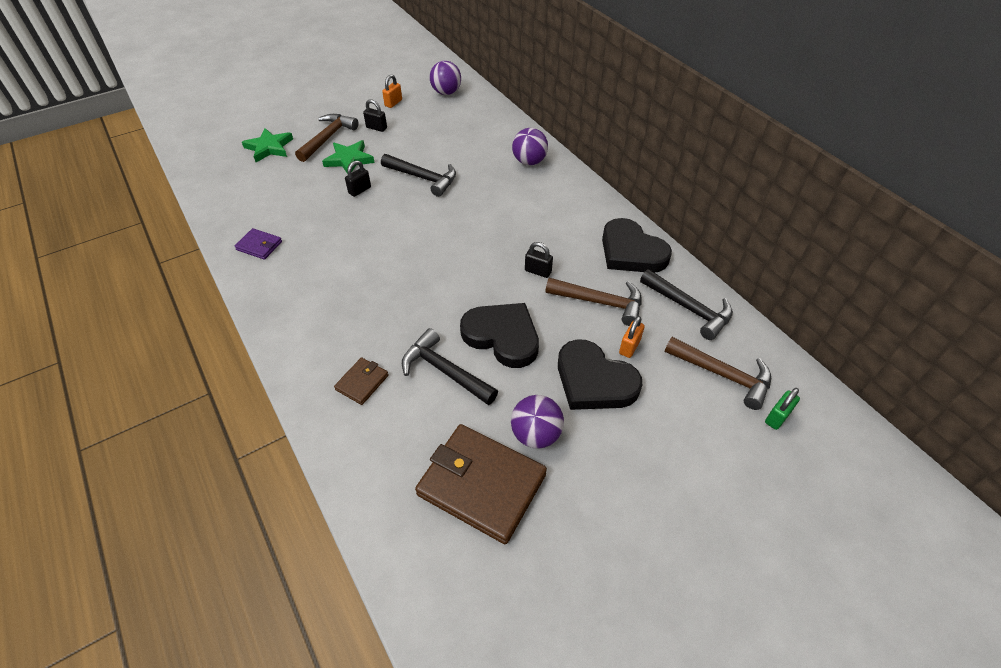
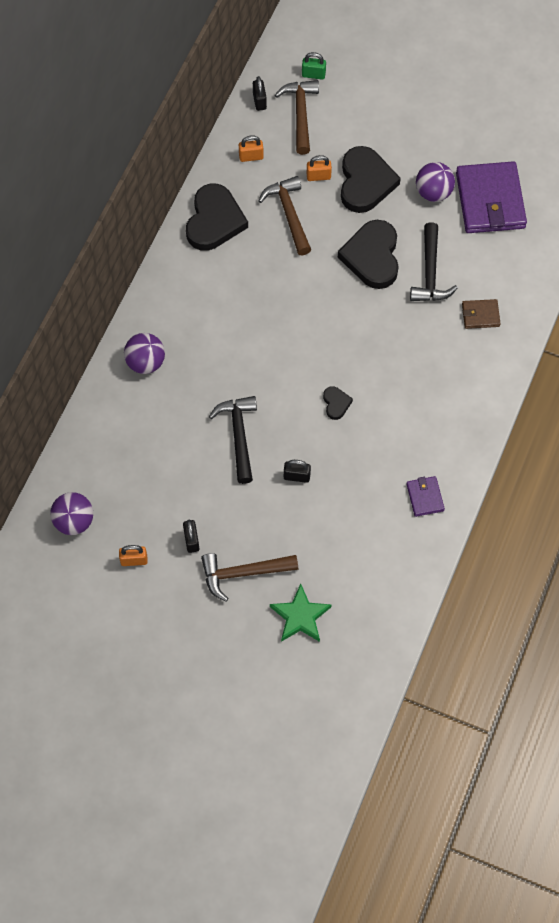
camera: 125 degrees left, 15 degrees up
green star [322,140,375,174] -> none
brown wallet [415,424,547,544] -> purple wallet [456,161,527,233]
black padlock [525,242,553,278] -> black padlock moved to [253,76,267,111]
black hammer [640,269,733,340] -> orange padlock [239,135,264,162]
none -> black heart [323,386,353,420]

